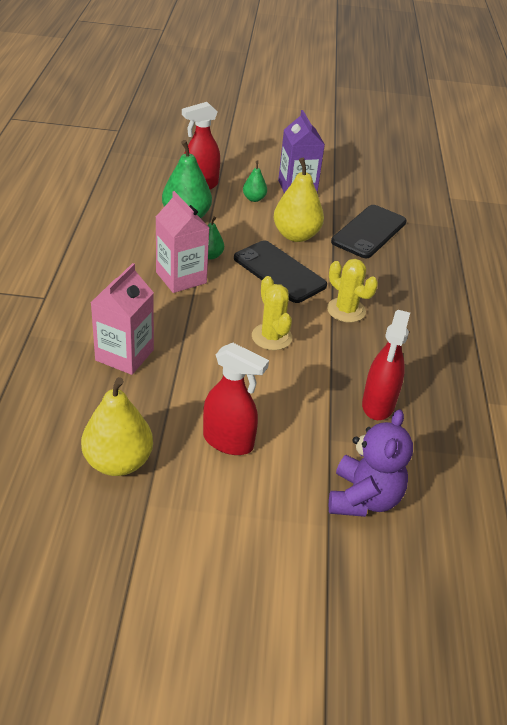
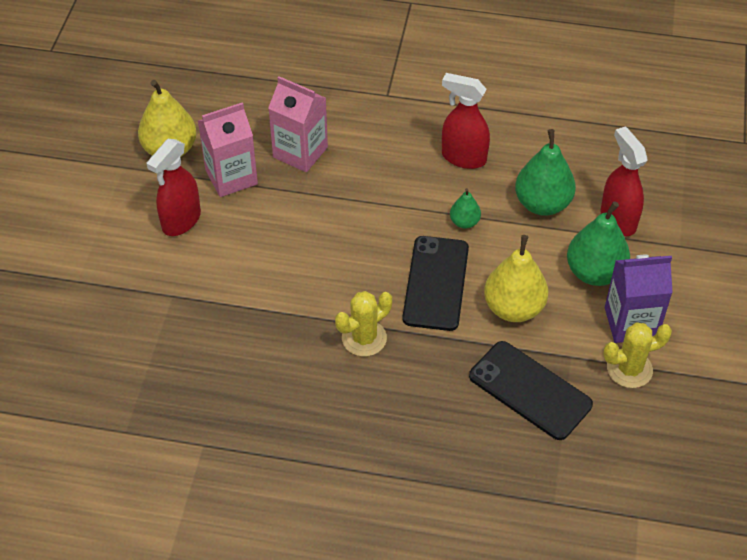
camera: 100 degrees right, 10 degrees up
pink carton [156,191,209,293] -> pink carton moved to [198,102,258,197]
black phone [234,240,327,303] -> black phone turned 45 degrees counterclockwise [402,236,469,331]
green pear [243,161,267,202] -> green pear [567,201,630,286], size x1.93
yellow cactus [252,276,292,350] -> yellow cactus moved to [603,323,672,388]
purple teddy bear [329,409,413,517] -> none
red spray bottle [362,310,410,420] -> red spray bottle moved to [442,73,490,169]

